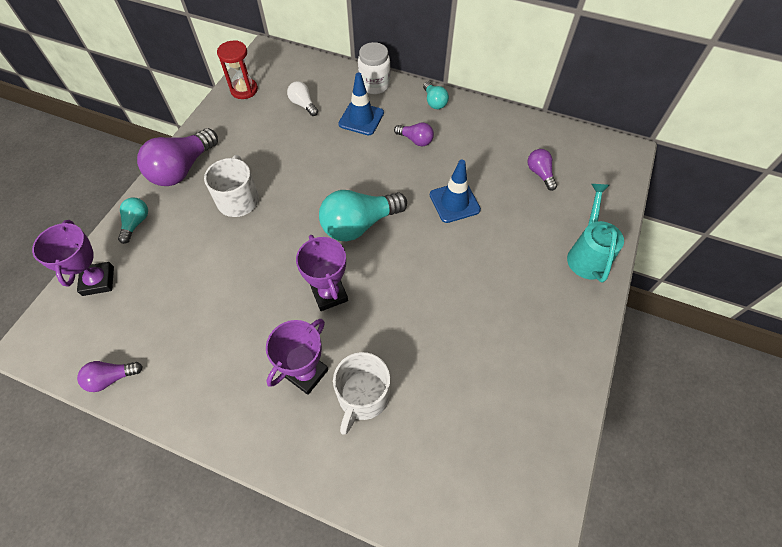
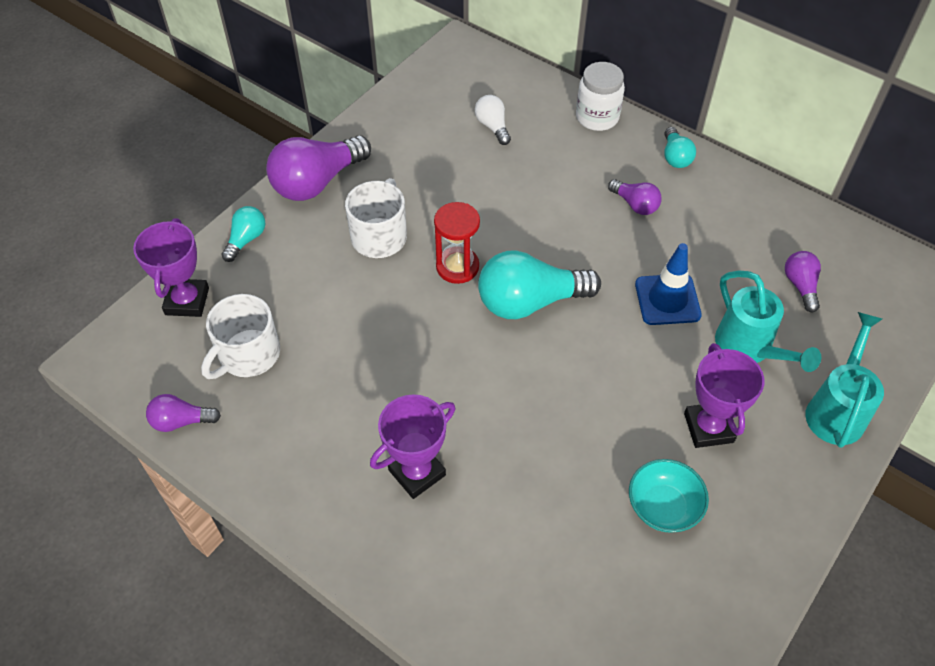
camera: 15 degrees right, 5 degrees down
red hourglass [217,41,258,99] -> red hourglass moved to [434,202,480,284]
purple trophy [296,235,348,311] -> purple trophy moved to [684,343,765,448]
white mug [333,352,390,435] -> white mug moved to [201,294,280,379]
blue traffic cone [338,72,384,135] -> none
none -> turquoise bowl [629,459,709,533]
none -> turquoise watering can [715,271,821,372]

